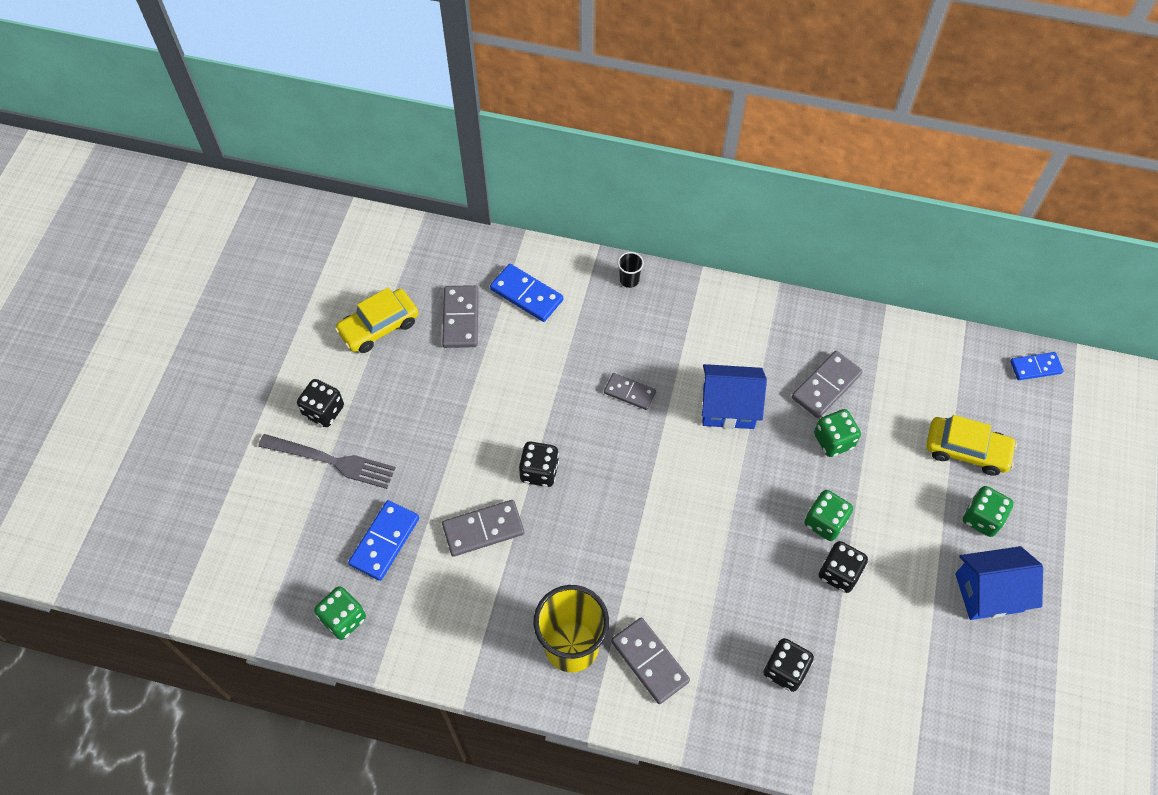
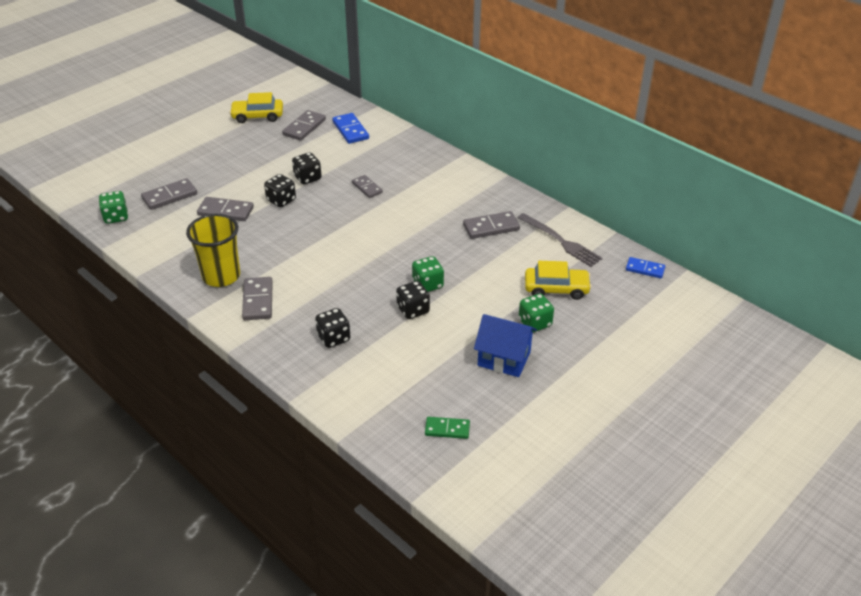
camera: 30 degrees right, 20 degrees down
grey fork [258,434,396,489] -> grey fork moved to [518,213,603,267]
black dice [297,379,344,427] -> black dice moved to [292,152,322,184]
blue domino [348,500,419,581] -> grey domino [141,178,197,210]
black cup [618,252,644,288] -> none
blue house [702,364,767,429] -> none
green dice [814,409,861,457] -> none
yellow car [926,415,1017,476] -> yellow car turned 45 degrees counterclockwise [525,261,592,300]
none -> green domino [425,417,470,439]

